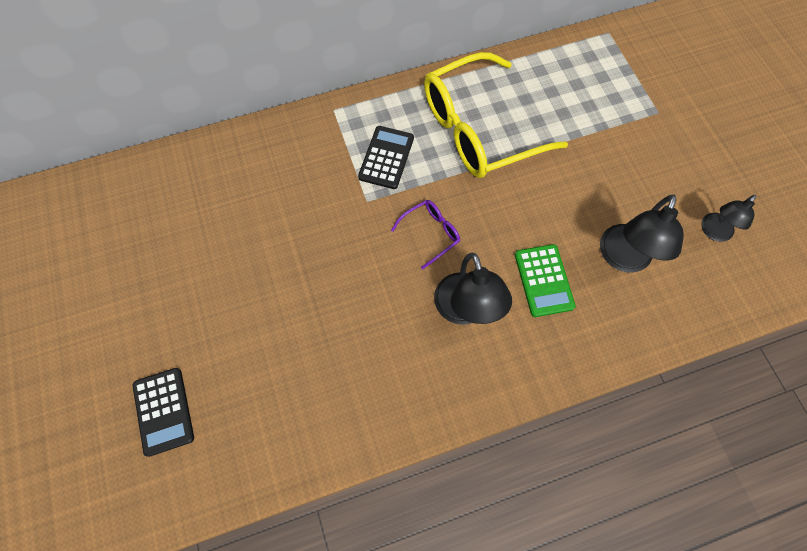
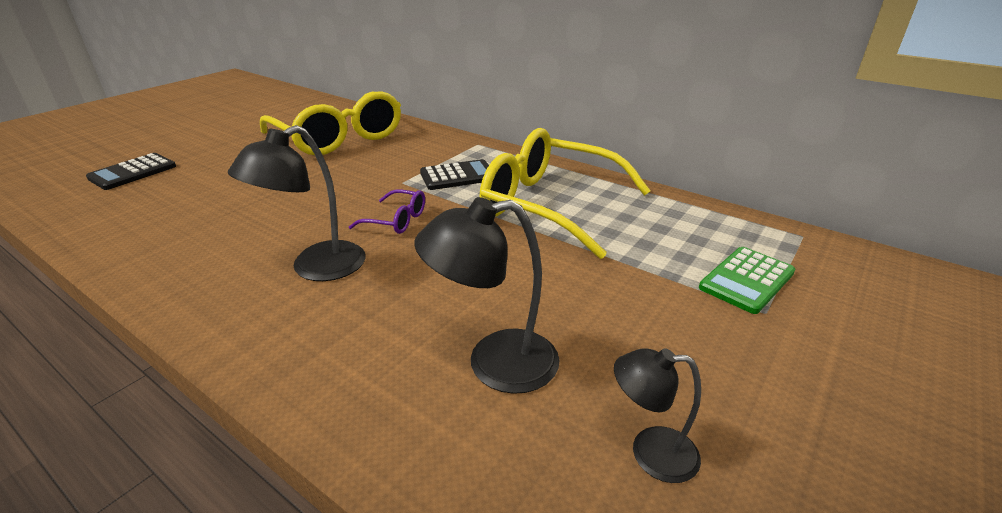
camera: 55 degrees right, 35 degrees down
green calculator [515,244,576,317] -> green calculator moved to [699,247,795,314]
none -> yellow glasses [260,91,401,155]

